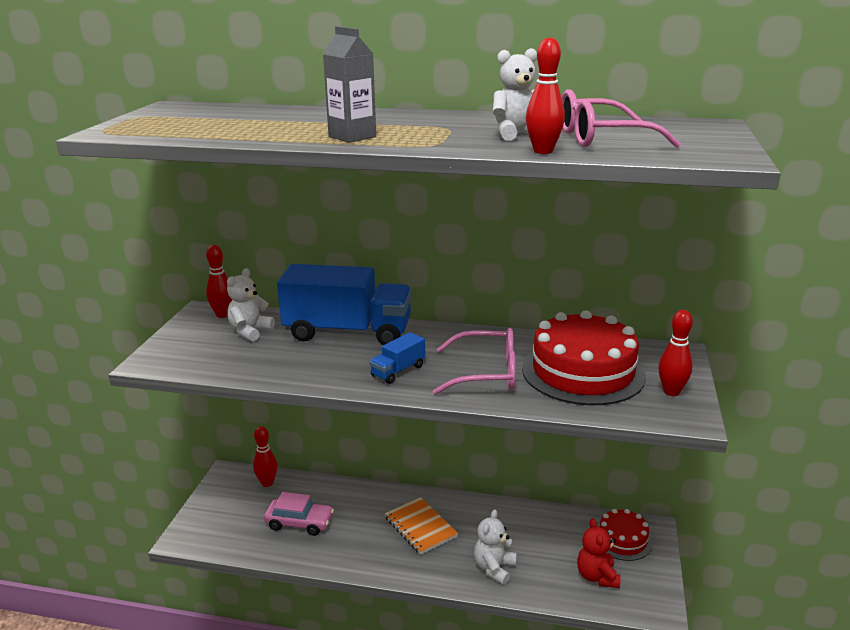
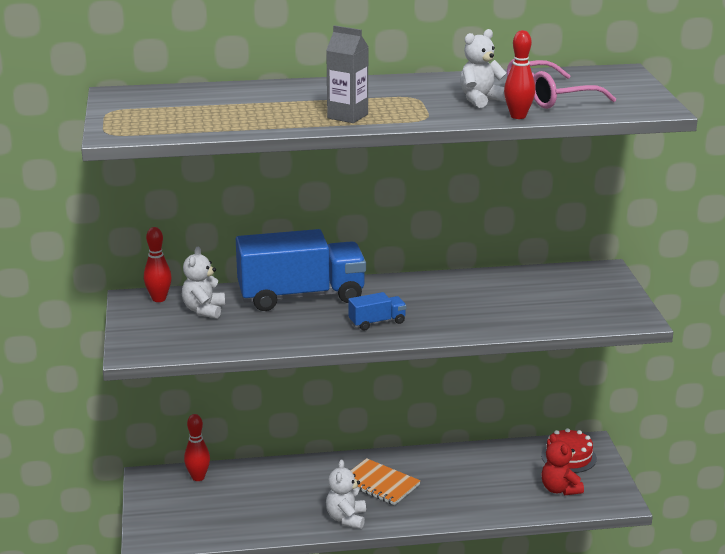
camera: 20 degrees left, 0 degrees up
pink car [264,492,334,536] -> none
blue truck [369,332,425,384] -> blue truck turned 135 degrees counterclockwise [348,292,406,331]
pink glasses [432,328,516,395] -> none
white teddy bear [474,509,517,585] -> white teddy bear moved to [326,460,366,529]
red cake [522,310,646,405] -> none
red bowling pin [659,310,693,396] -> none

